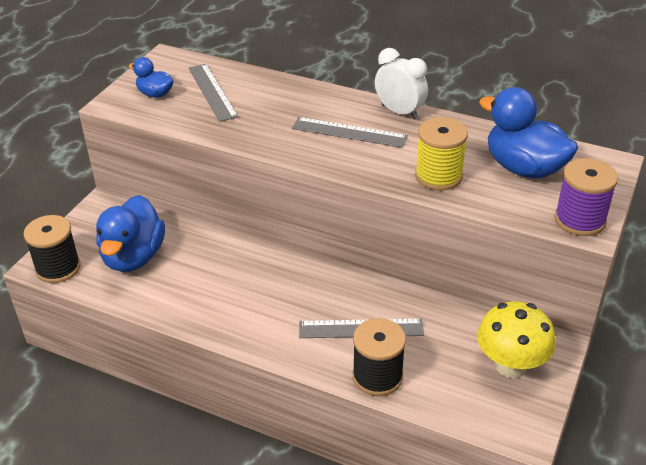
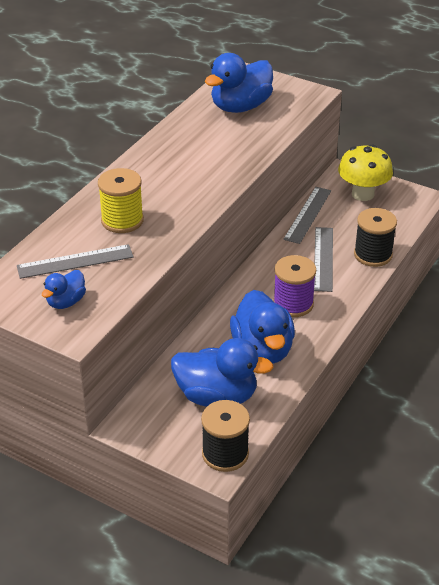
camera: 85 degrees left, 0 degrees up
grey ruler [292,117,408,148] -> grey ruler moved to [283,187,331,244]
white clock [375,48,428,120] -> none
yellow spool [415,117,468,191] -> yellow spool moved to [98,168,144,233]
purple spool [554,158,618,236] -> purple spool moved to [273,255,316,317]
none -> blue duck [230,290,295,364]

